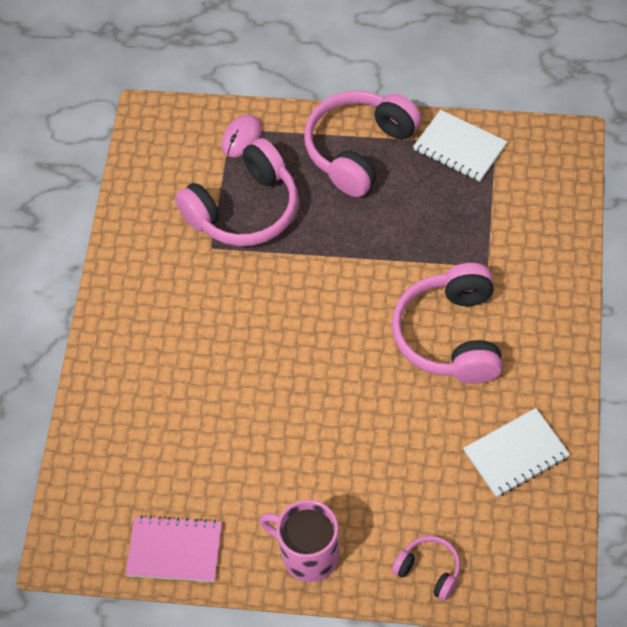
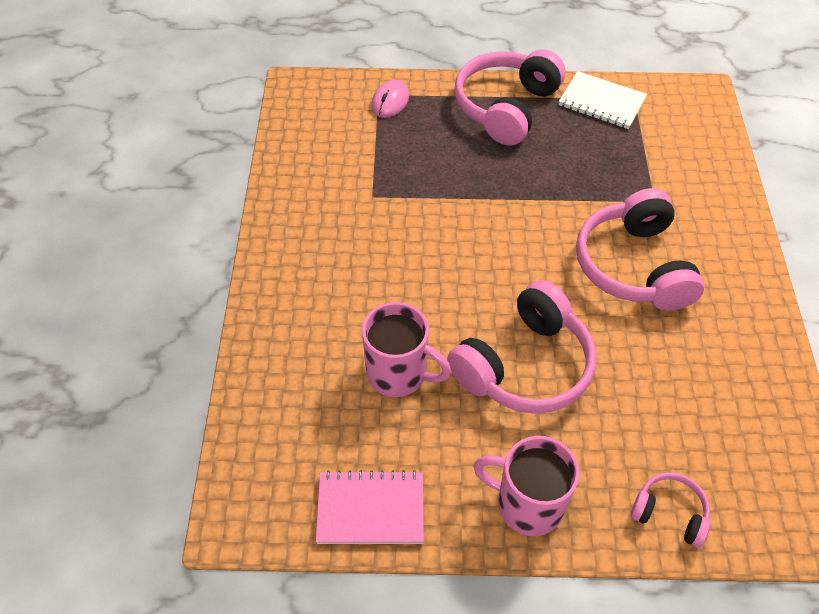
camera: 10 degrees left, 5 degrees down
pink headphones [175,138,298,246] -> pink headphones moved to [447,280,596,414]
white notebook [463,408,570,498] -> none
none -> pink mug [362,302,451,397]

